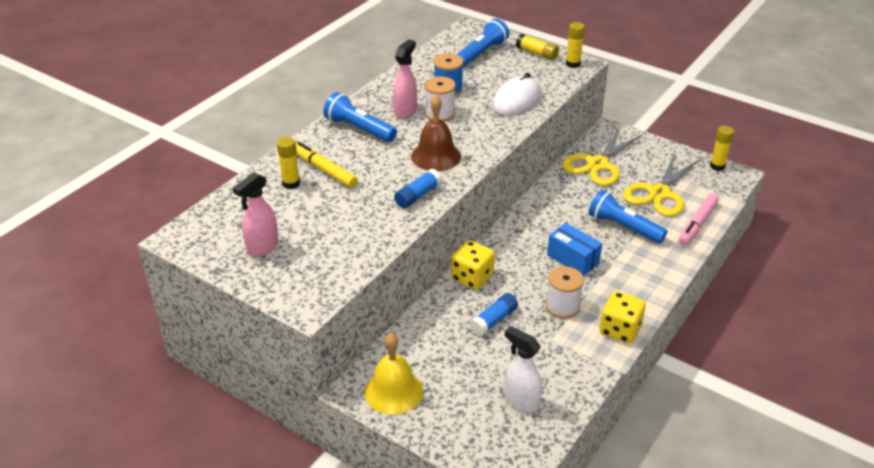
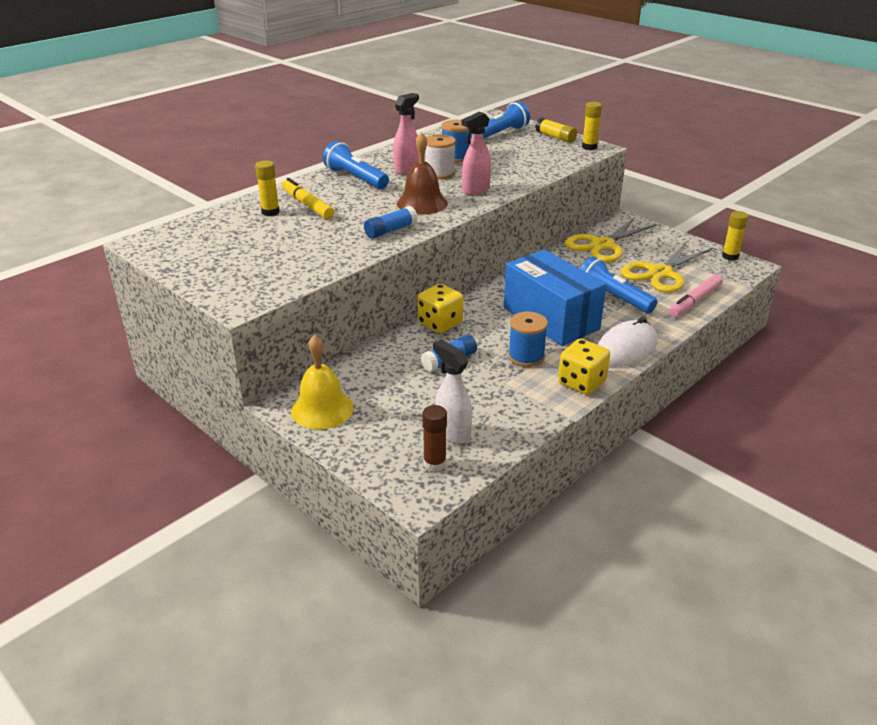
camera: 10 degrees right, 5 degrees down
pink spray bottle [233,172,279,257] -> pink spray bottle moved to [461,112,491,195]
white mouse [492,73,541,116] -> white mouse moved to [597,317,657,367]
white spool [546,266,584,319] -> blue spool [508,312,548,367]
blue box [547,223,602,276] -> blue box [504,249,606,346], size x1.82
none -> brown glue stick [422,405,447,472]

